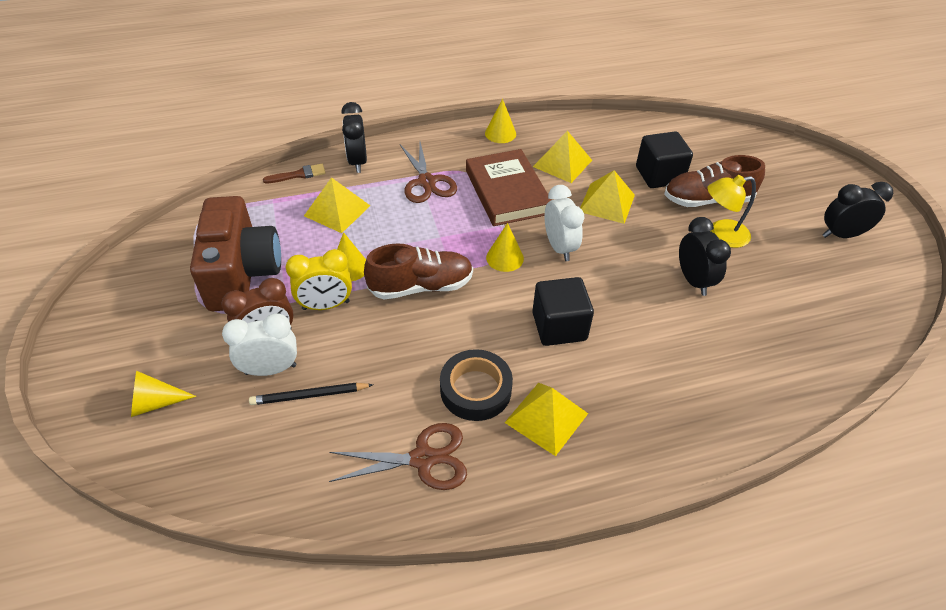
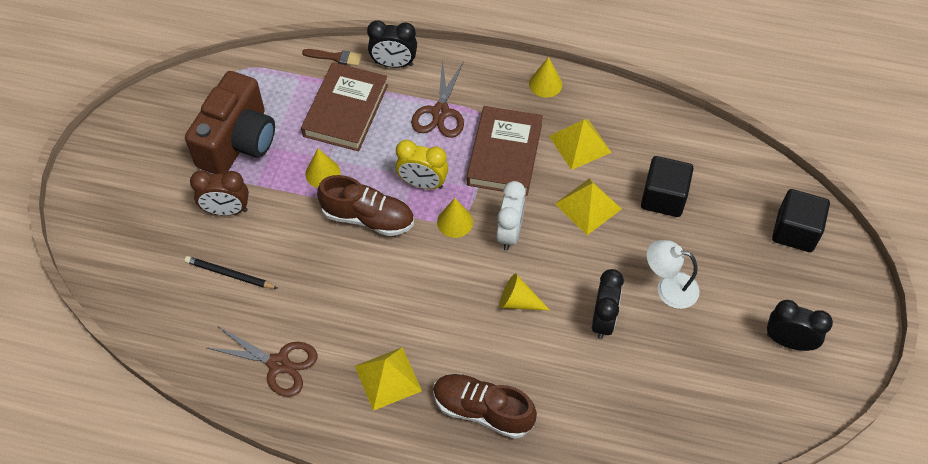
camera: 30 degrees right, 10 degrees up
yellow cone [131,371,196,417] -> yellow cone moved to [499,273,550,311]
white clock [222,313,297,376] -> none
yellow clock [286,249,352,310] -> yellow clock moved to [396,140,448,189]
yellow pyramid [304,177,370,233] -> brown book [301,62,388,151]
black clock [341,102,367,173] -> black clock turned 105 degrees counterclockwise [367,20,417,68]
black tape [440,349,513,421] -> none
black cube [532,277,594,346] -> black cube moved to [772,189,830,252]
brown shoe [664,155,765,207] -> brown shoe moved to [433,374,537,439]
yellow lamp [707,175,756,248] -> white lamp [646,240,699,309]

